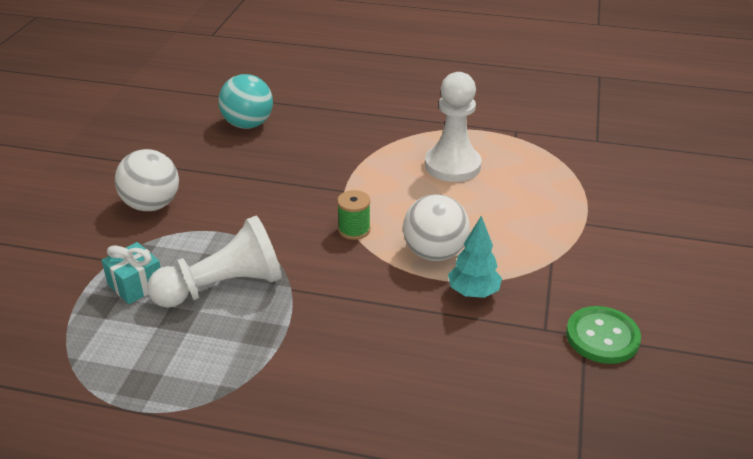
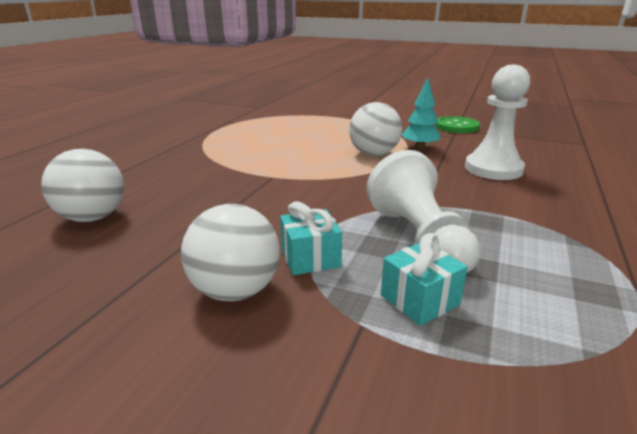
camera: 80 degrees left, 10 degrees down
turquoise ball [218,74,273,129] -> white ball [41,149,124,222]
green spool [337,190,370,240] -> none
white pawn [425,72,482,182] -> white pawn moved to [465,64,530,180]
none -> turquoise gift [280,201,342,275]

